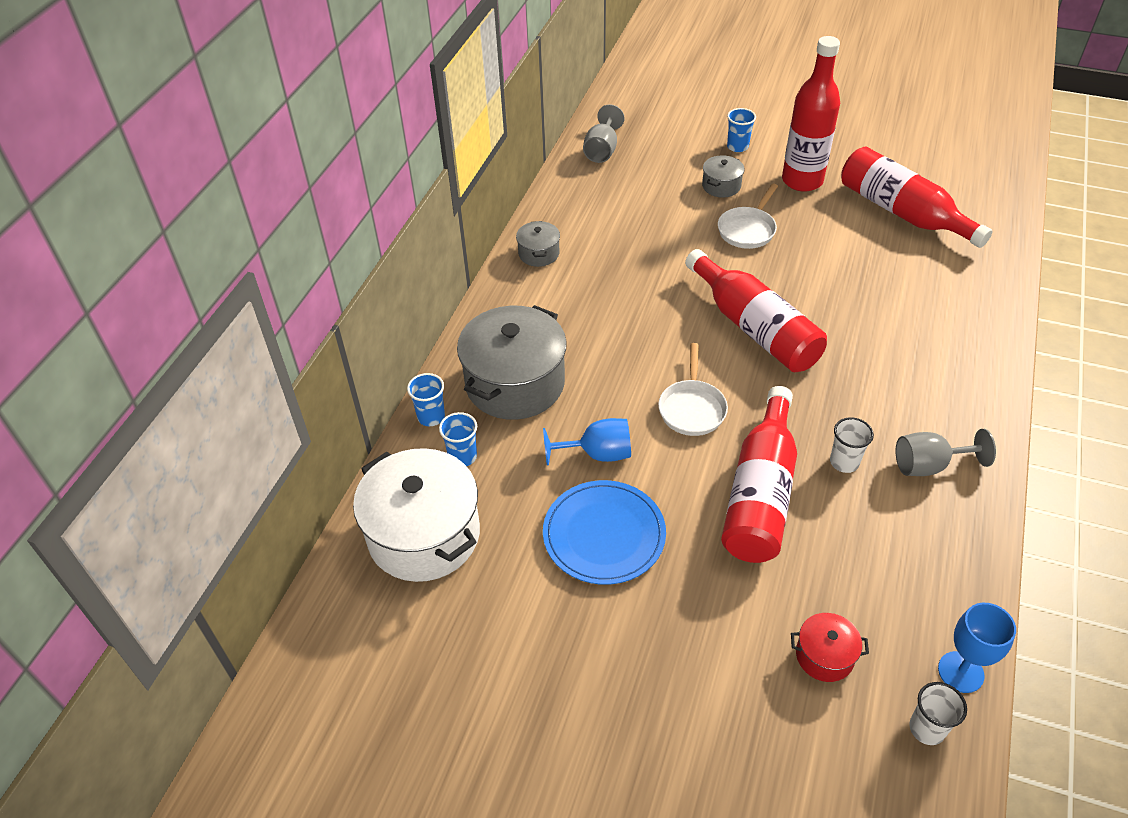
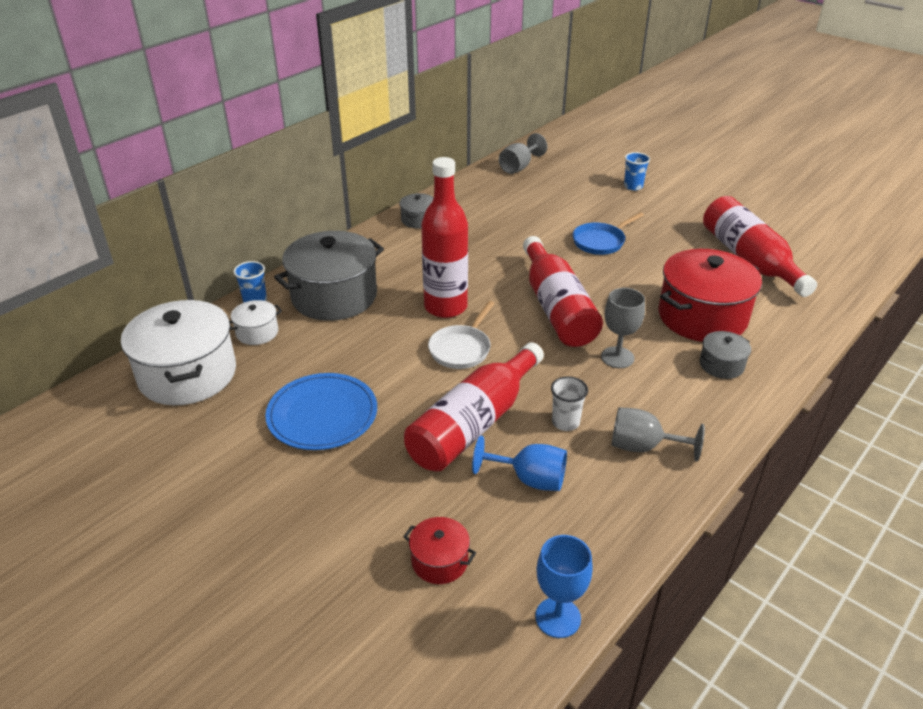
camera: 20 degrees right, 10 degrees down
blue cup [439,412,477,466] -> white pot [230,300,282,345]
blue goblet [543,418,631,465] -> blue goblet moved to [472,436,567,491]
grey pot [702,155,744,198] -> grey pot moved to [700,331,751,379]
white pan [718,183,778,249] -> blue pan [573,212,644,255]
red bottle [782,36,840,192] -> red bottle moved to [421,157,468,318]
white cup [909,682,967,745] -> none
none -> grey goblet [601,288,645,368]
none -> red pot [658,249,762,342]

